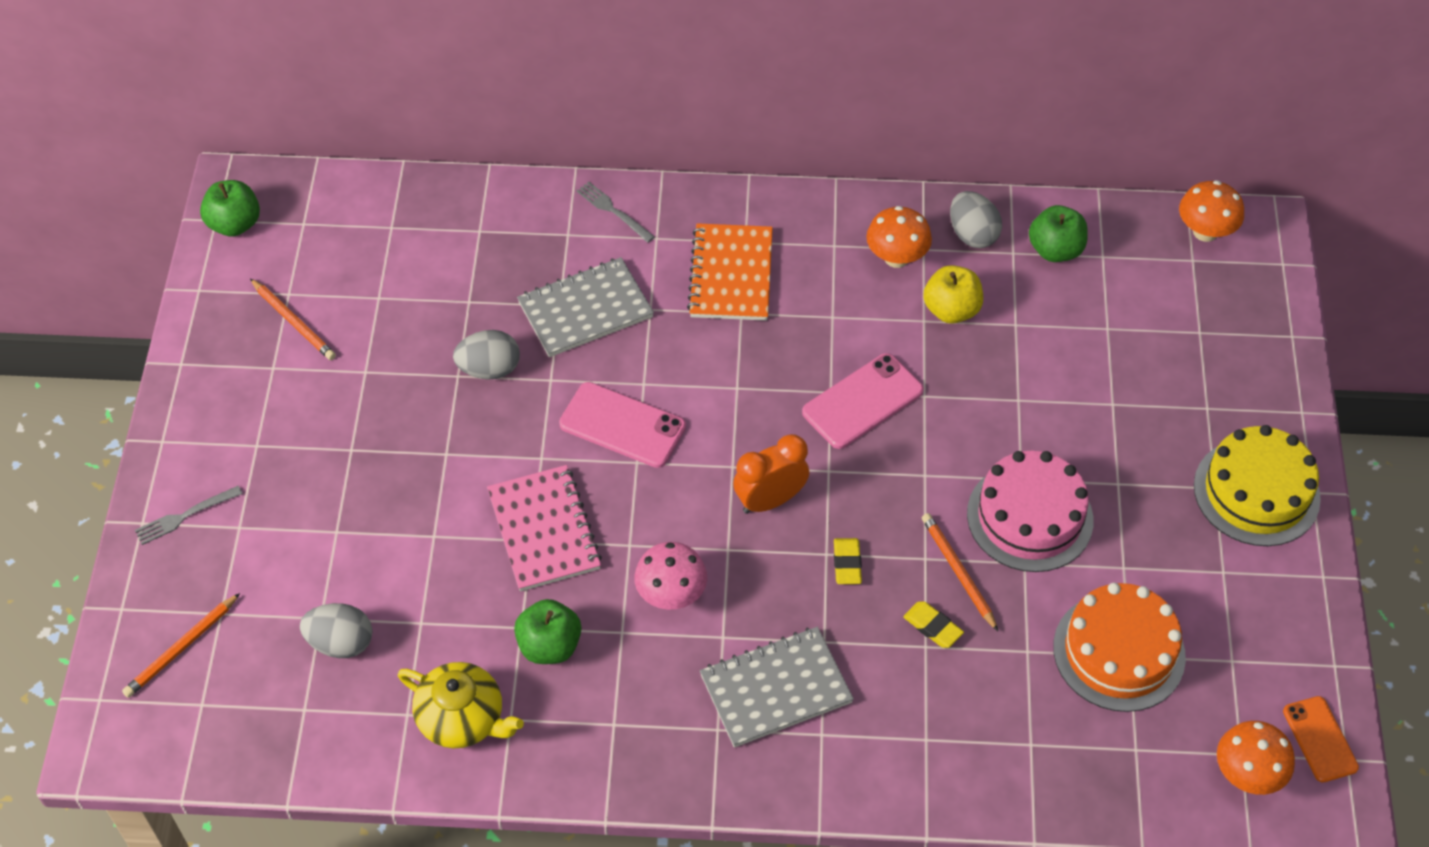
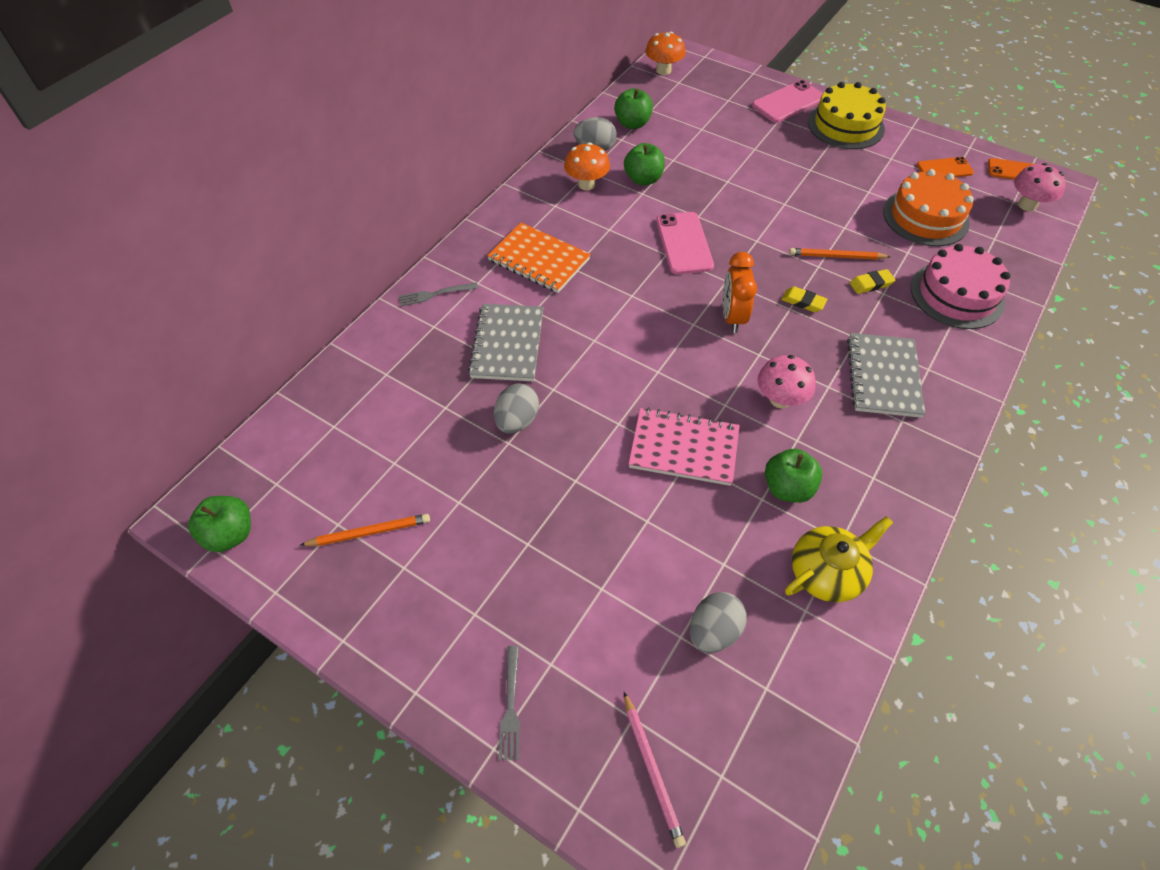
camera: 60 degrees left, 0 degrees up
orange pencil [122,593,240,698] -> pink pencil [624,692,686,848]
pink phone [559,382,686,468] -> pink phone moved to [752,80,823,123]
yellow apple [923,265,983,324] -> green apple [624,143,665,185]
pink cake [967,451,1093,572] -> pink cake moved to [911,244,1010,329]
orange mushroom [1217,721,1295,795] -> pink mushroom [1014,163,1066,211]
none -> orange phone [917,157,974,177]

